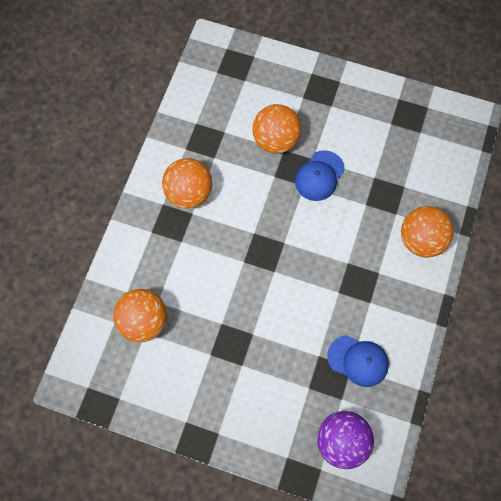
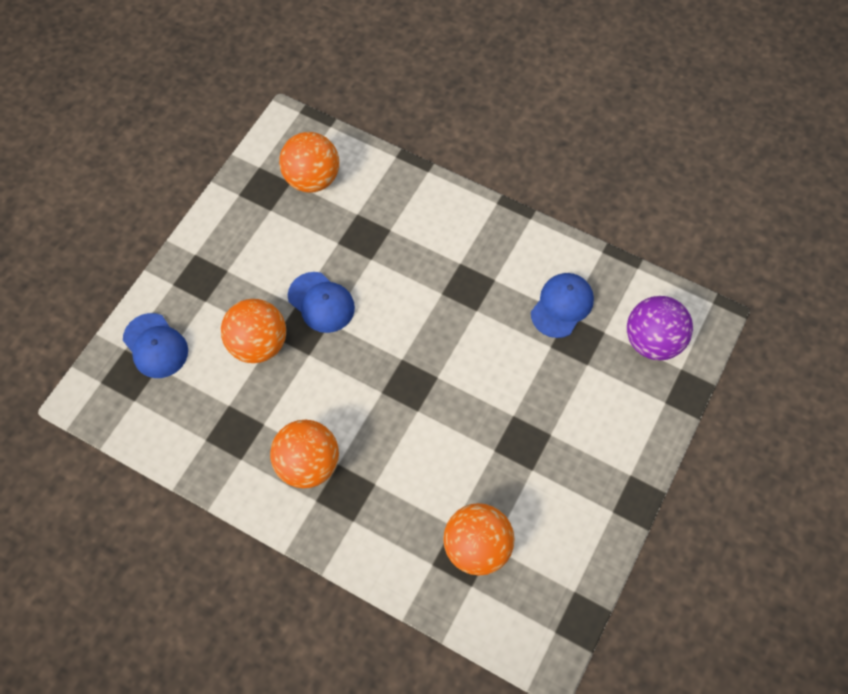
camera: 80 degrees left, 5 degrees down
orange ball [401,206,454,258] -> orange ball moved to [279,132,339,193]
none -> blue cap [123,313,188,378]

